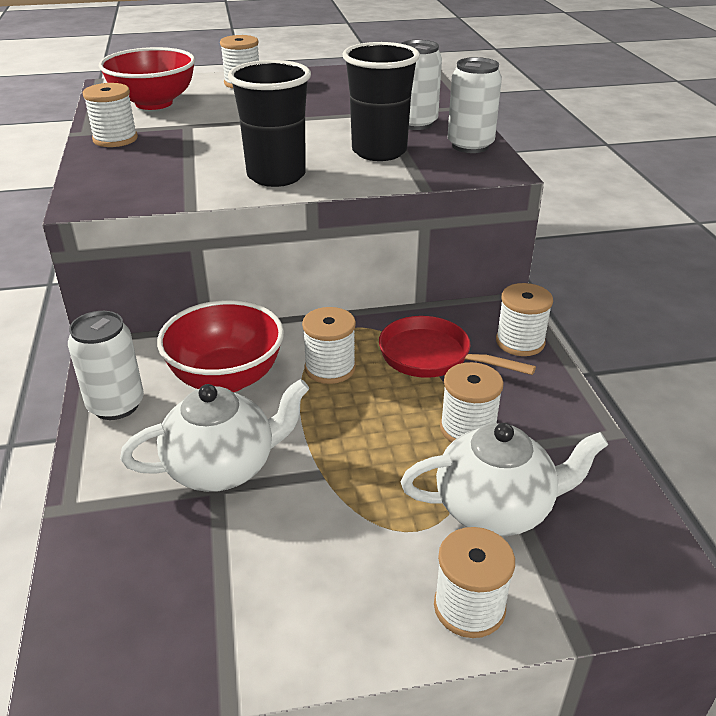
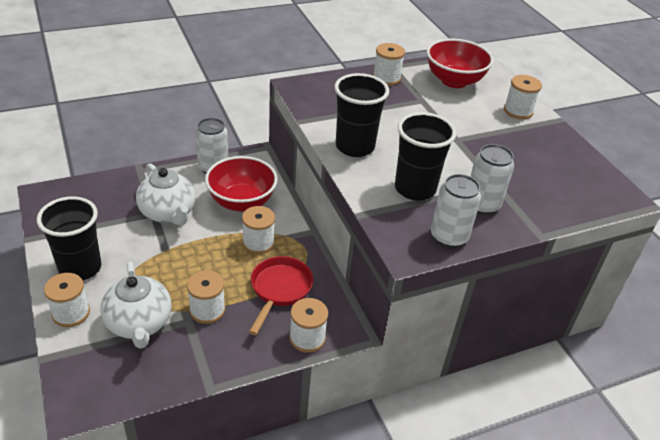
camera: 75 degrees right, 5 degrees up
none -> black cup [37,196,102,280]

